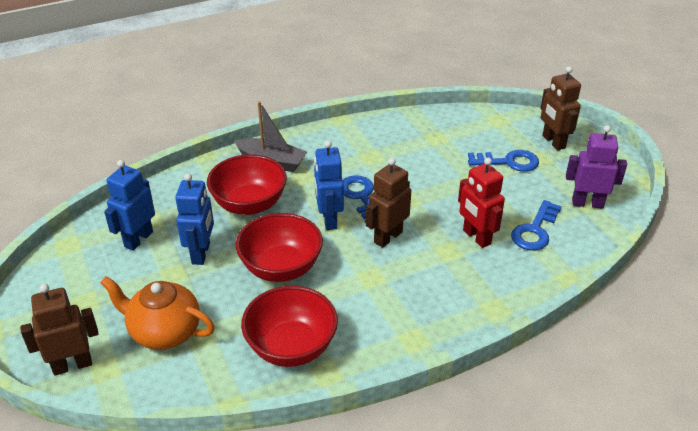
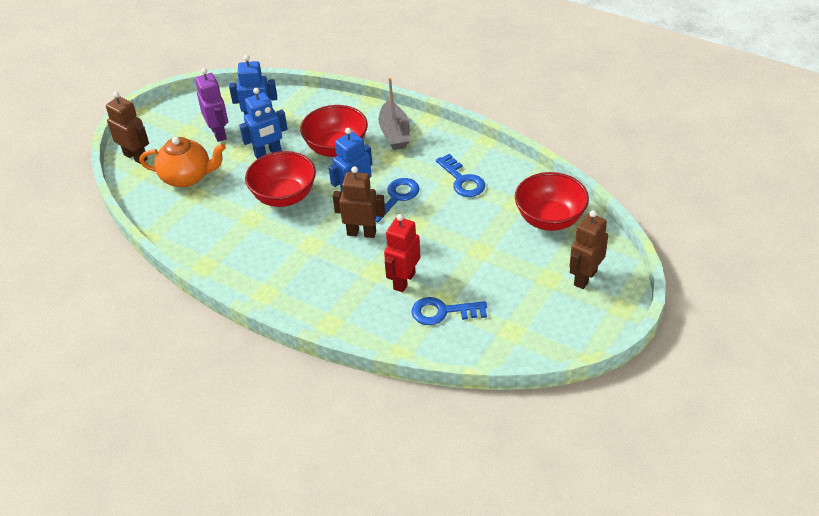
camera: 60 degrees right, 5 degrees up
orange teapot [100,276,215,350] -> orange teapot turned 105 degrees clockwise [139,137,226,187]
red bowl [241,286,338,367] -> red bowl moved to [515,172,589,231]
blue key [468,150,539,172] -> blue key moved to [436,153,485,197]
purple robot [566,125,627,209] -> purple robot moved to [195,68,228,142]

